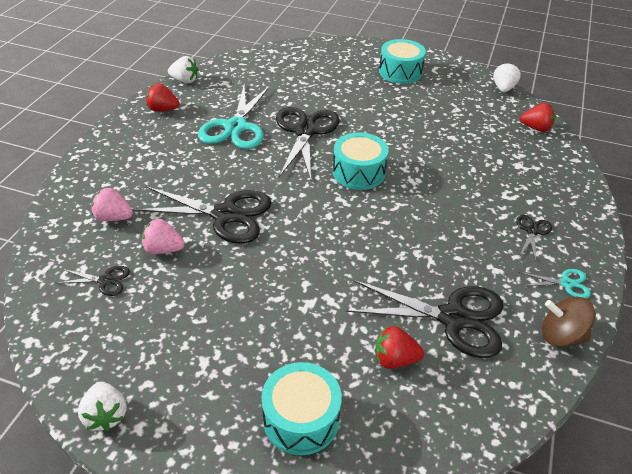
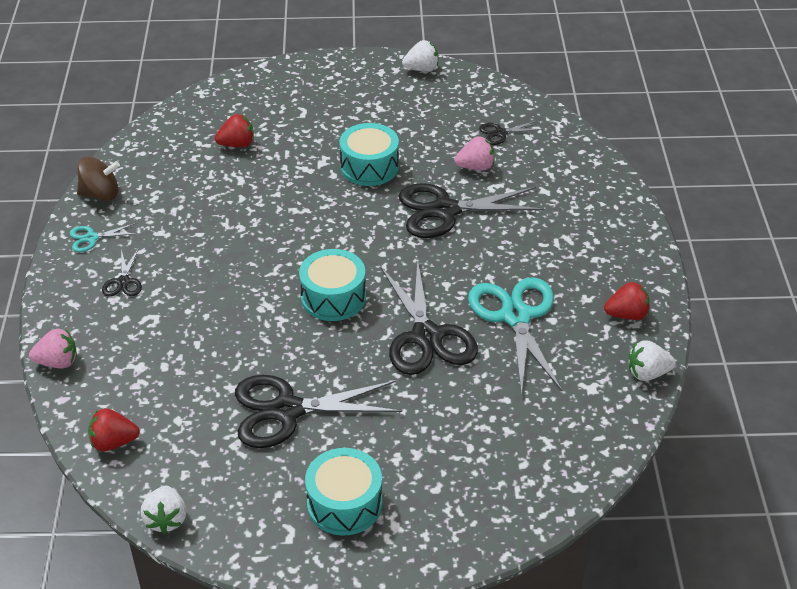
camera: 160 degrees right, 0 degrees up
white strawberry [78,382,127,431] -> white strawberry turned 120 degrees clockwise [402,40,438,72]
pink strawberry [91,188,133,221] -> pink strawberry moved to [29,329,77,368]
turquoise drum [262,362,342,455] -> turquoise drum moved to [339,123,399,186]
black scissors [346,280,503,358] -> black scissors moved to [235,375,402,448]

